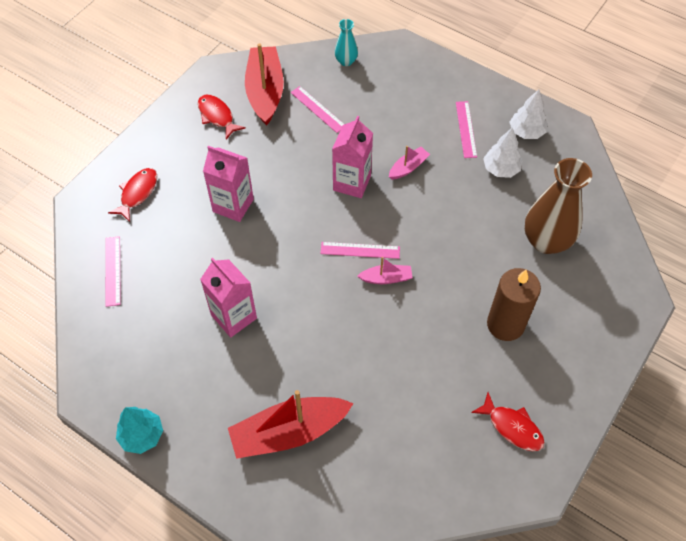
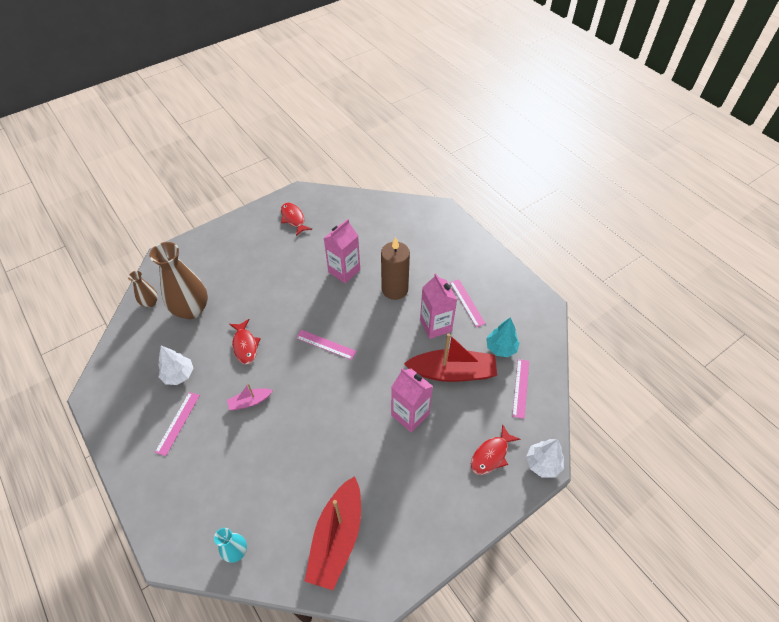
camera: 160 degrees left, 5 degrees down
turquoise tree [116,407,163,454] -> turquoise tree moved to [486,317,520,357]
red fish [198,95,246,139] -> red fish moved to [229,319,261,364]
red boat [228,390,354,459] -> red boat moved to [404,333,497,382]
pink ruler [290,86,344,133] -> pink ruler moved to [450,279,486,327]
pink carton [332,116,373,198] -> pink carton moved to [324,219,360,283]
pink boat [358,257,413,284] -> none
brown candle [487,268,541,341] -> brown candle moved to [381,237,410,300]
white tree [509,89,547,139] -> white tree moved to [526,439,564,478]
none -> brown vase [128,271,158,307]

